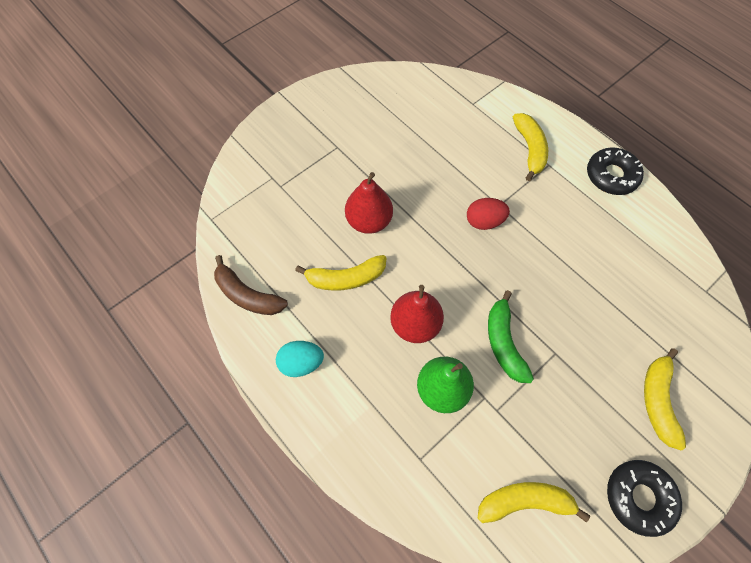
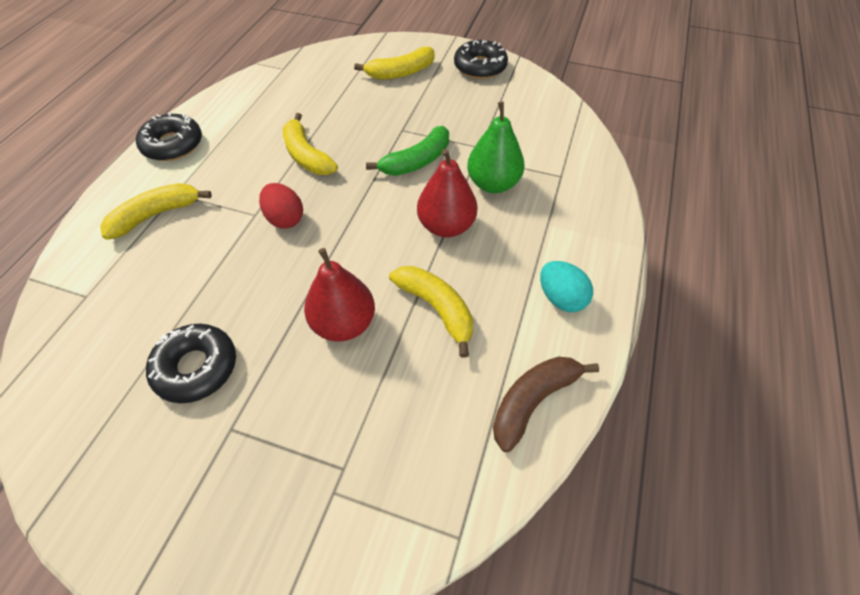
camera: 120 degrees left, 10 degrees down
brown banana [214,255,288,315] -> brown banana turned 135 degrees counterclockwise [493,356,599,452]
yellow banana [478,482,590,523] -> yellow banana moved to [283,113,338,175]
none -> black donut [146,324,236,403]

